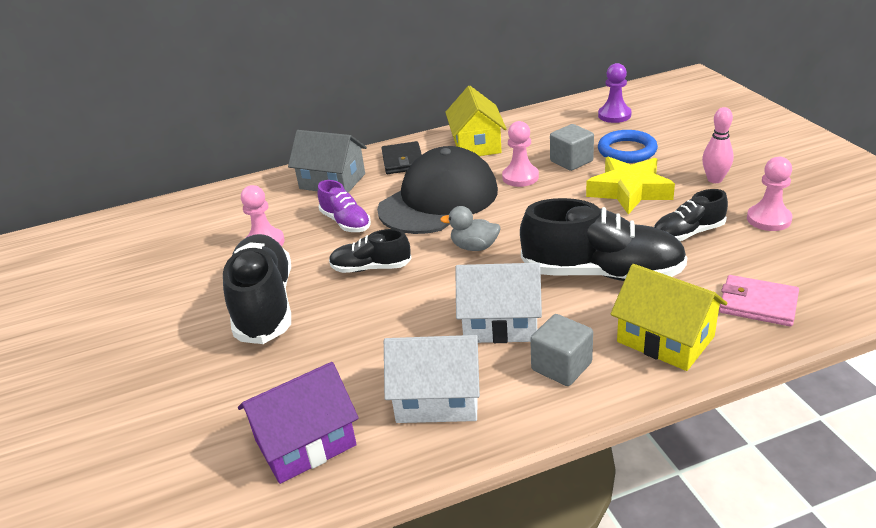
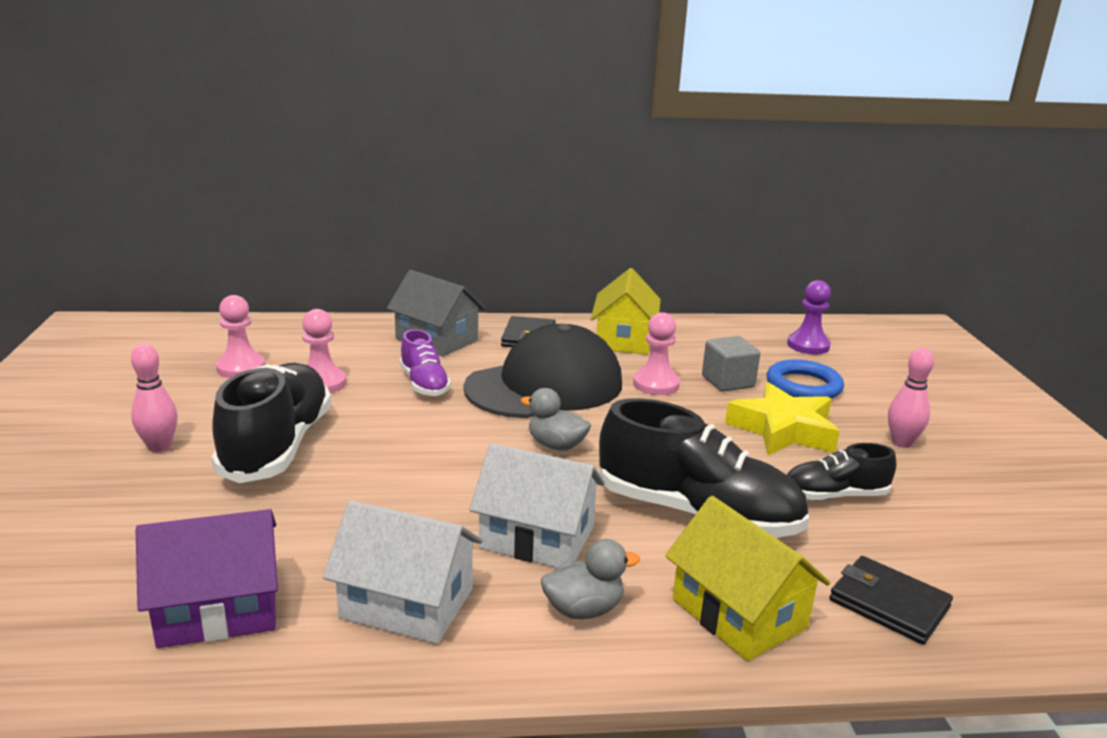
camera: 10 degrees right, 10 degrees down
black shoe [329,229,412,273] -> none
grey cube [530,314,593,386] -> grey duck [541,539,640,619]
pink wallet [719,275,799,327] -> black wallet [829,556,953,644]
pink pawn [747,157,792,231] -> pink pawn moved to [216,295,265,378]
none -> pink bowling pin [131,344,178,452]

